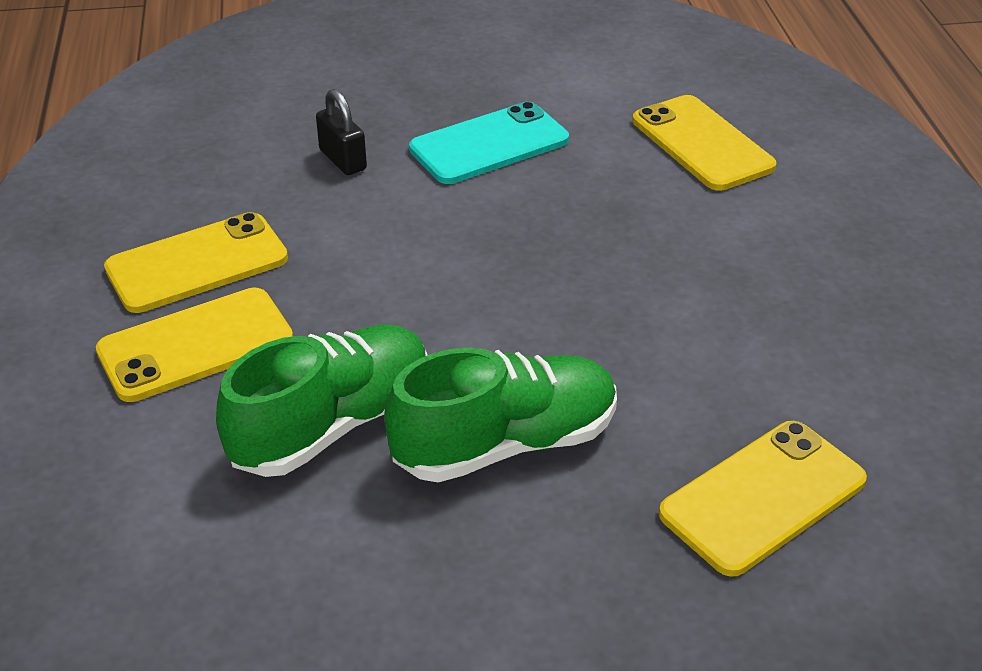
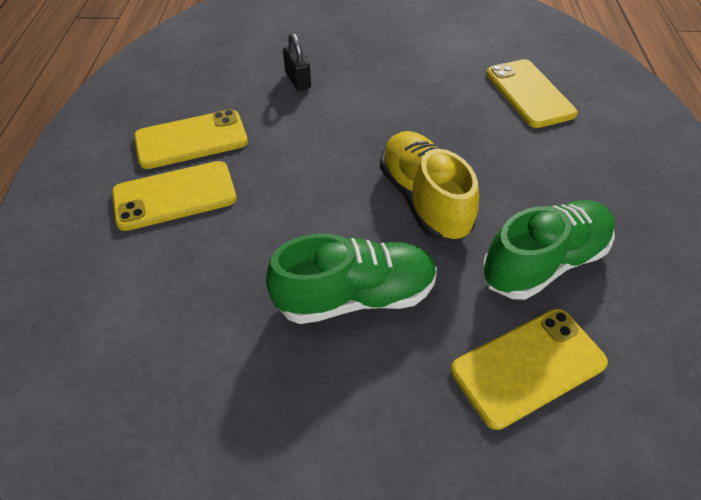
camera: 10 degrees right, 10 degrees up
green shoe [216,324,428,477] -> green shoe moved to [482,200,615,300]
turquoise phone [409,101,569,184] -> none
none -> yellow shoe [380,131,479,242]

